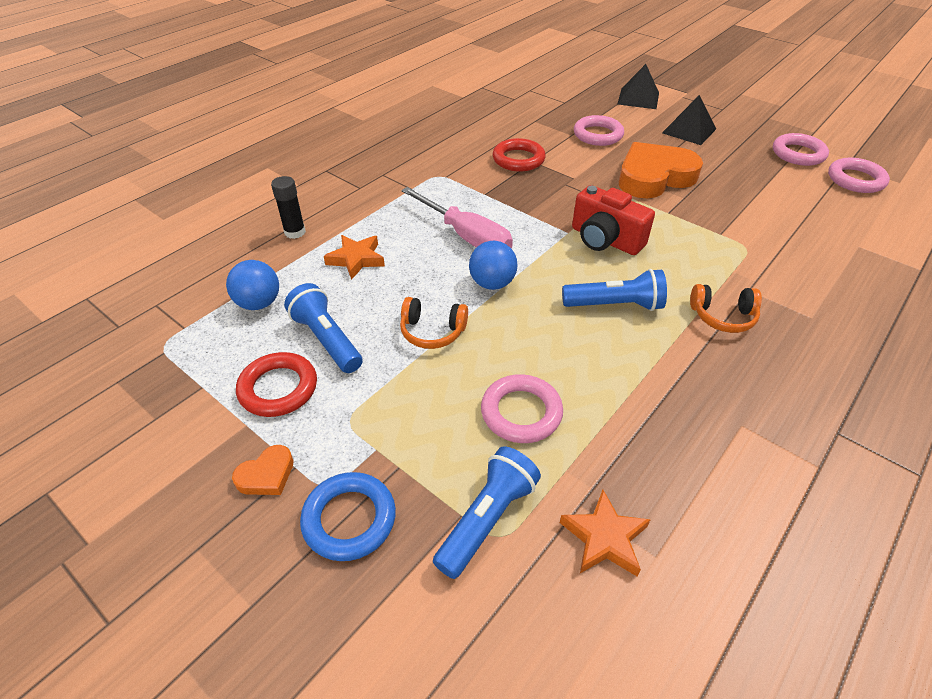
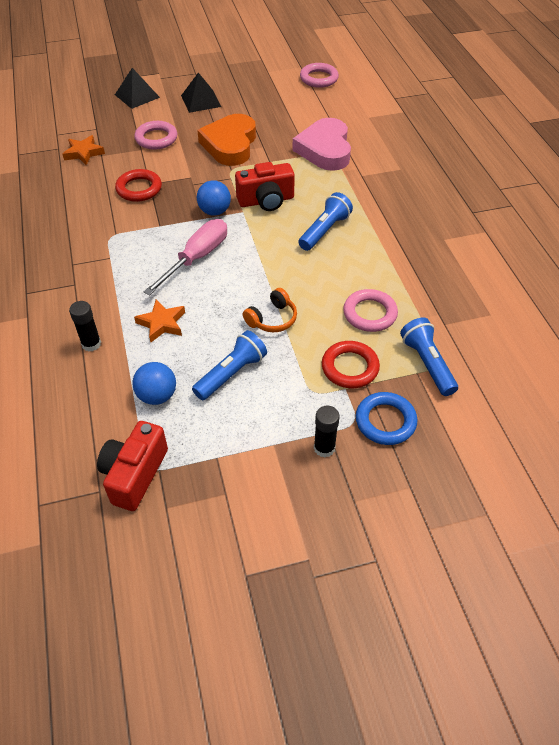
camera: 55 degrees left, 5 degrees up
orange heart [232,445,294,495] -> black glue stick [314,406,340,457]
red ring [236,352,317,417] -> red ring moved to [322,341,380,388]
blue flashlight [284,283,363,373] -> blue flashlight turned 135 degrees clockwise [192,330,267,400]
pink screwdriver [401,187,513,248] -> pink screwdriver turned 45 degrees counterclockwise [144,219,227,296]
blue ball [469,241,517,290] -> blue ball moved to [197,180,231,216]
orange star [560,490,651,576] -> orange star moved to [63,135,105,165]
orange headphones [690,284,762,333] -> none
pink ring [773,133,829,166] -> none
none -> red camera [97,421,168,511]
none -> pink heart [292,118,351,171]

